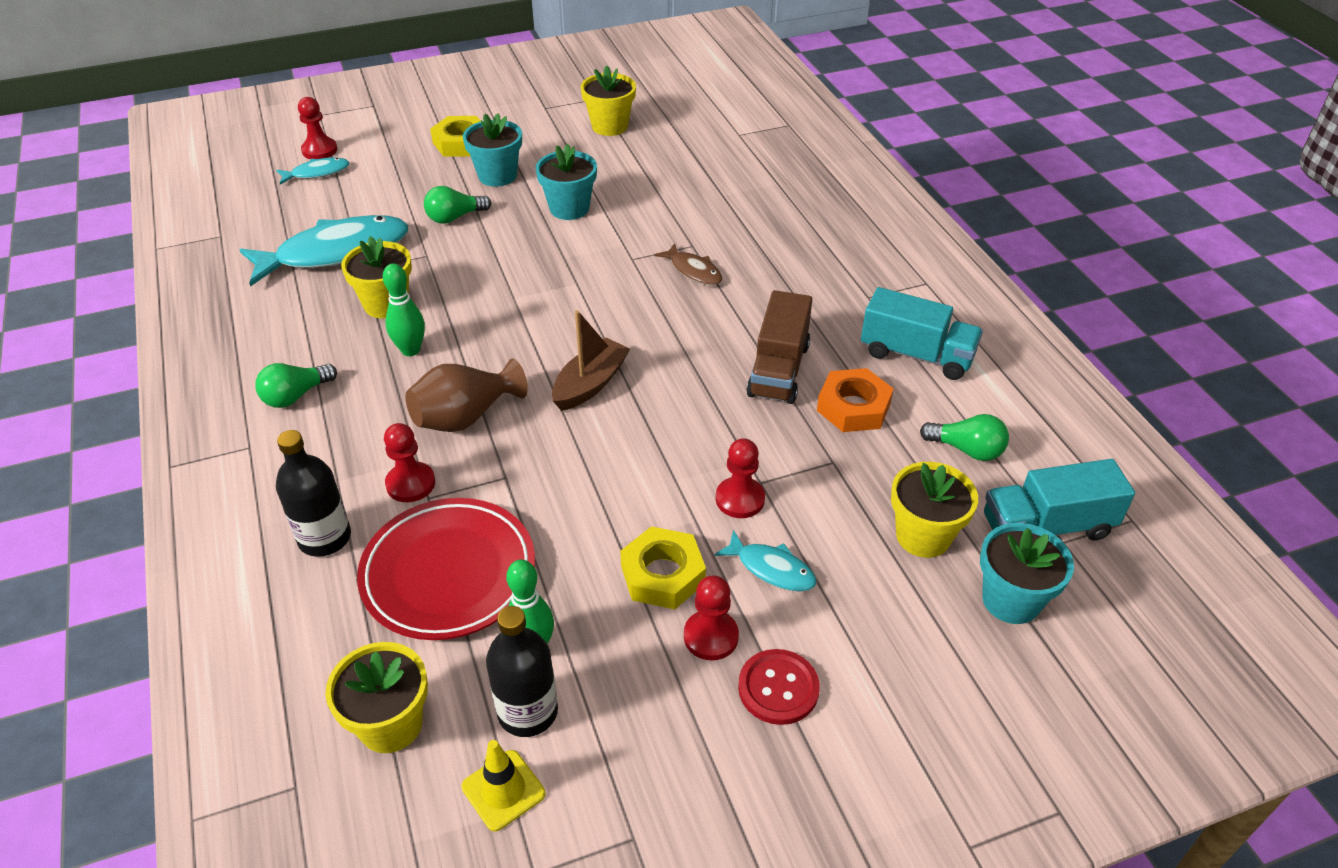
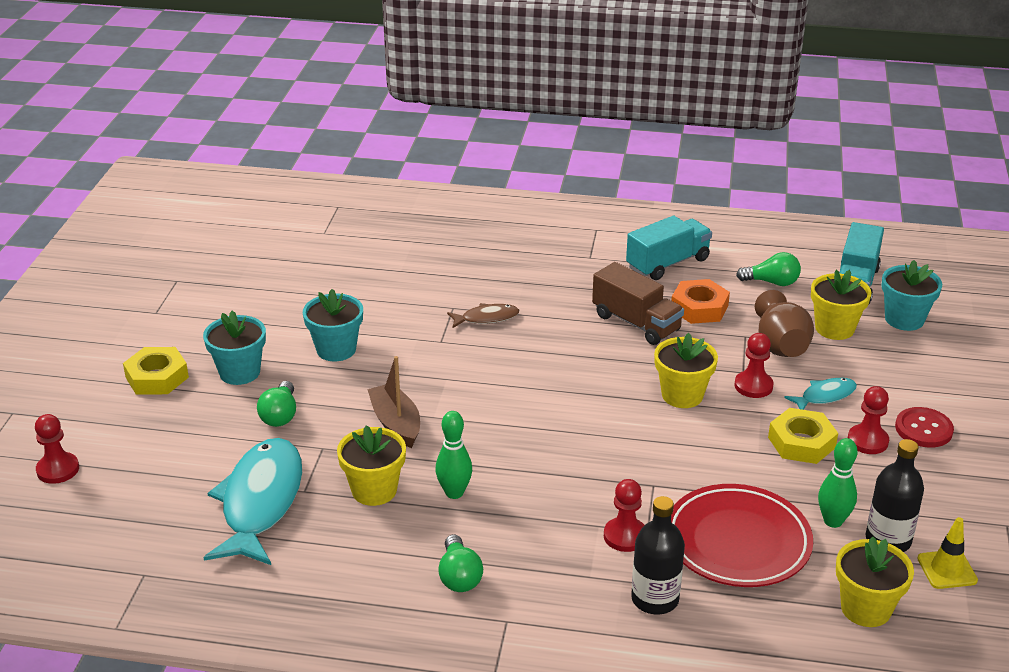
camera: 60 degrees left, 10 degrees down
turquoise fish [276,158,350,185] -> none
brown vase [406,358,528,432] -> brown vase moved to [755,290,814,357]
brown boat [552,310,630,411] -> brown boat moved to [367,356,420,448]
yellow flower pot [581,65,636,136] -> yellow flower pot moved to [654,333,718,408]
green light bulb [920,414,1009,461] -> green light bulb turned 45 degrees clockwise [736,252,801,286]

